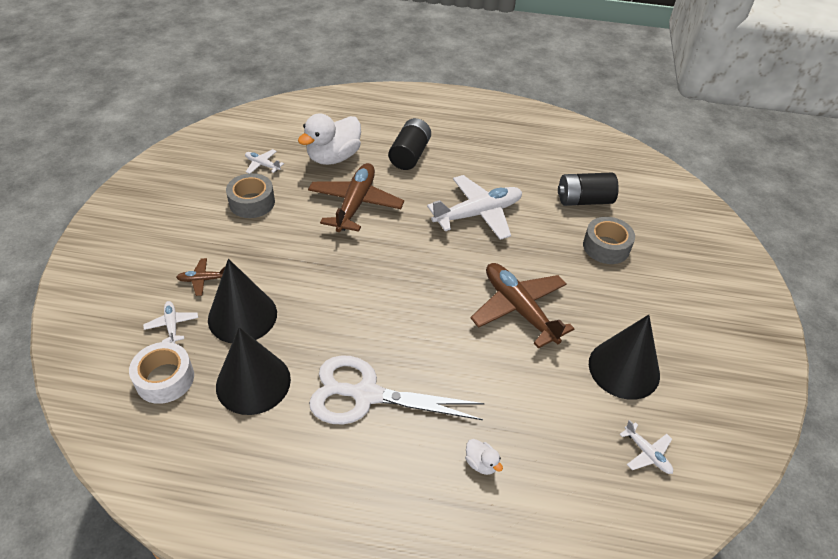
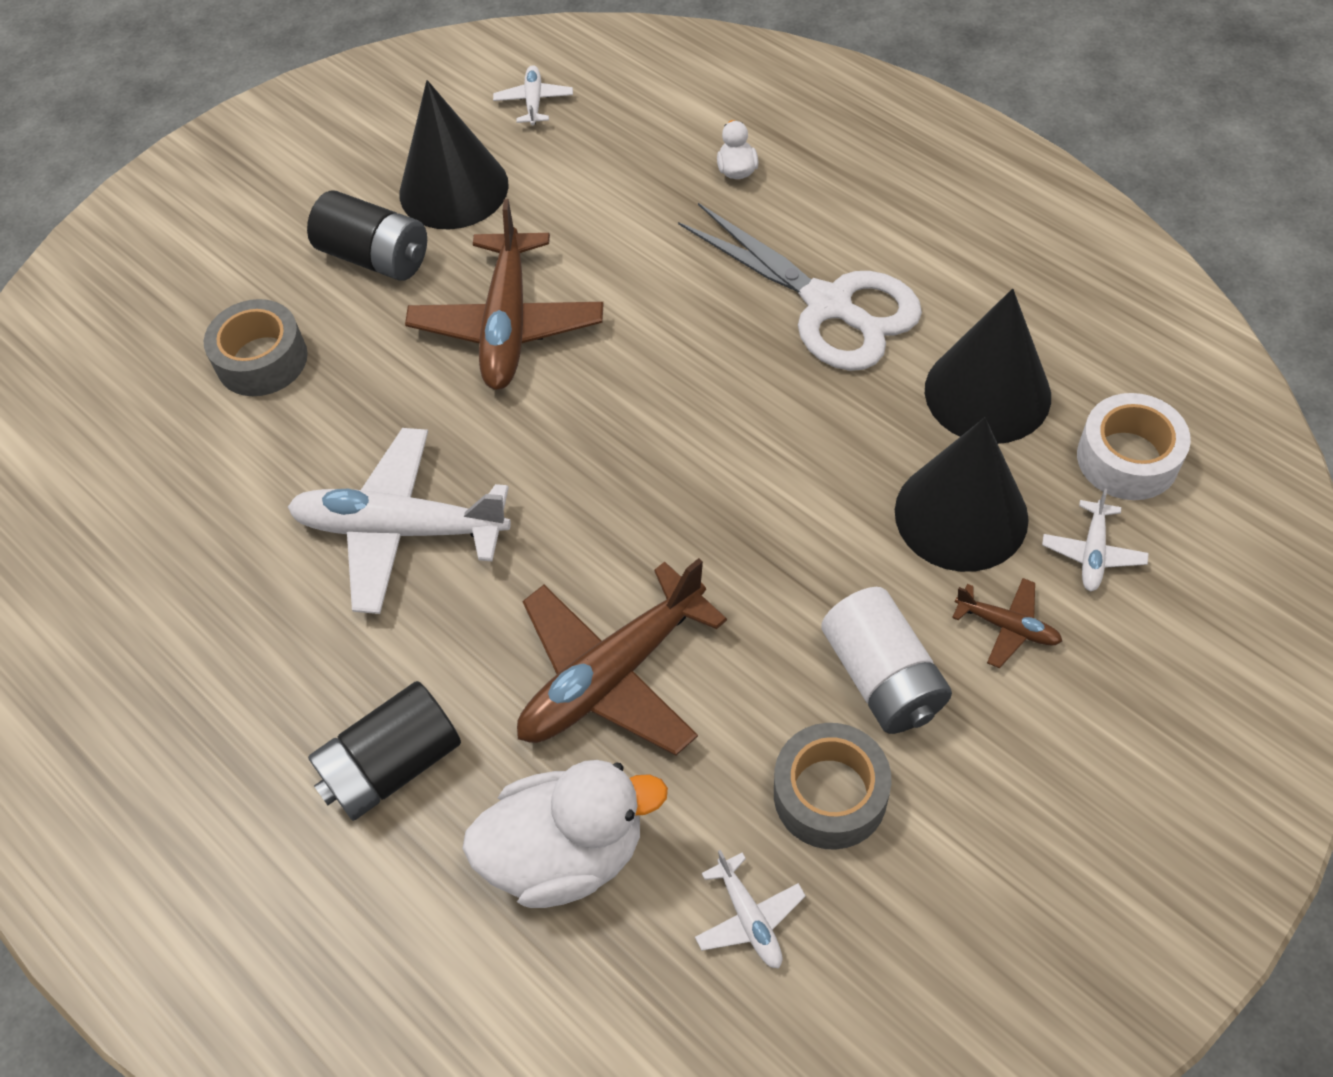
camera: 140 degrees left, 10 degrees up
black battery [558,173,619,206] -> black battery moved to [307,190,427,281]
none -> white battery [821,587,952,734]

